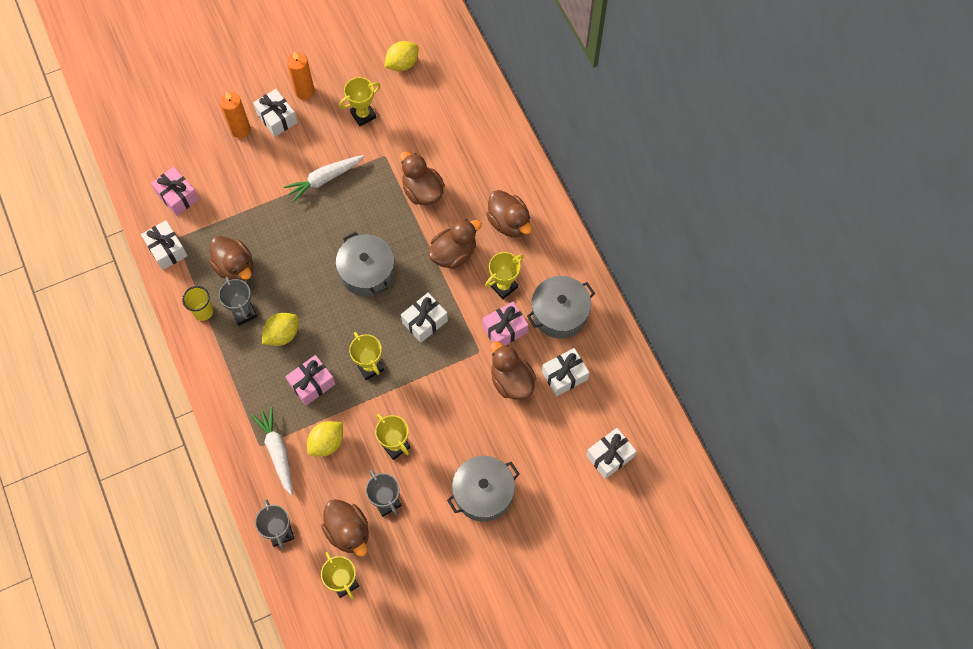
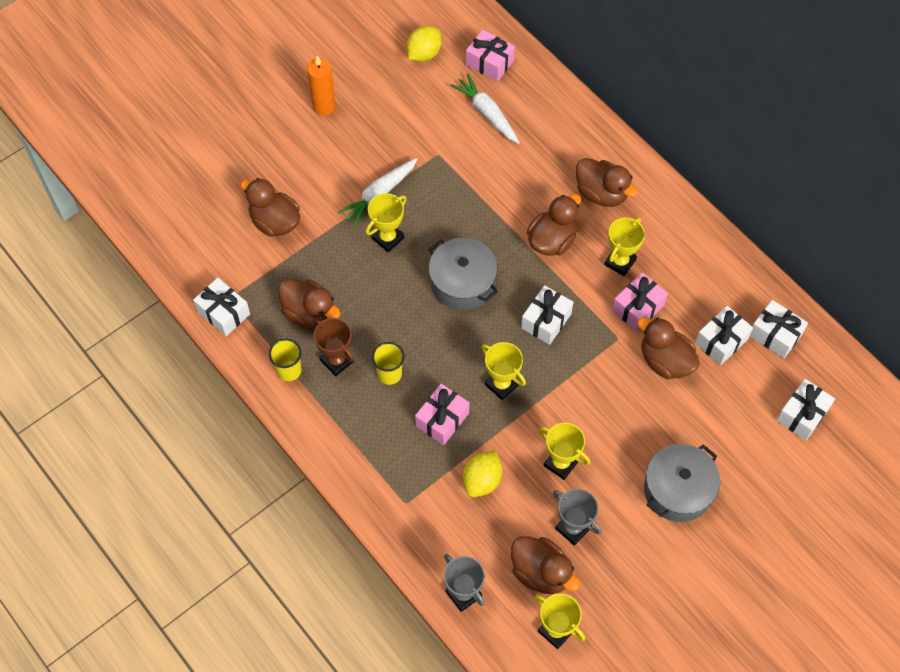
camera: 15 degrees left, 5 degrees down
pink gift [151,167,199,216] -> pink gift moved to [466,30,515,82]
grey trophy [218,277,257,326] -> brown trophy [314,318,354,376]
orange candle [220,92,251,138] -> none
white carrot [251,407,293,495] -> white carrot moved to [450,74,520,144]
white gift [253,89,298,137] -> white gift moved to [750,300,808,358]
yellow lemon [262,313,299,346] -> yellow cup [372,342,405,385]
yellow trophy [339,77,381,126] -> yellow trophy moved to [366,193,407,252]
brown duck [400,151,445,205] -> brown duck moved to [240,178,300,237]
grey pot [527,276,595,339] -> none

